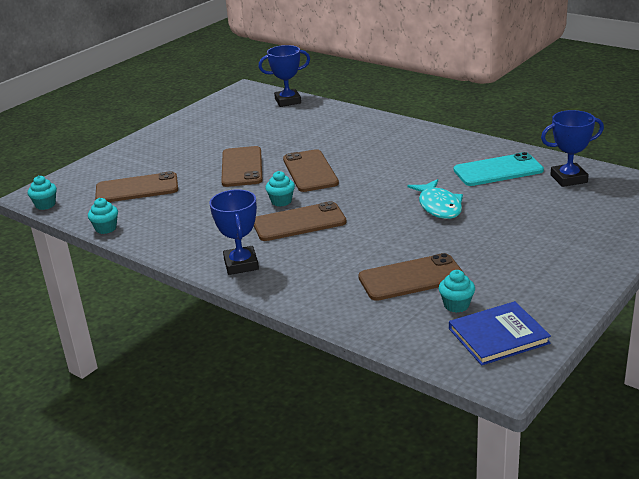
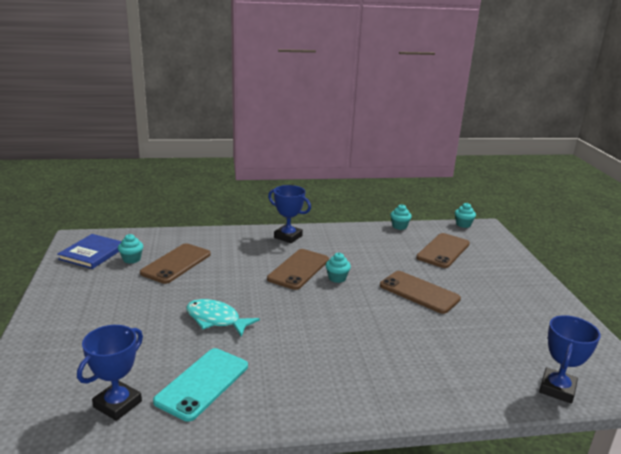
camera: 130 degrees right, 5 degrees down
brown phone [283,149,339,192] -> none

